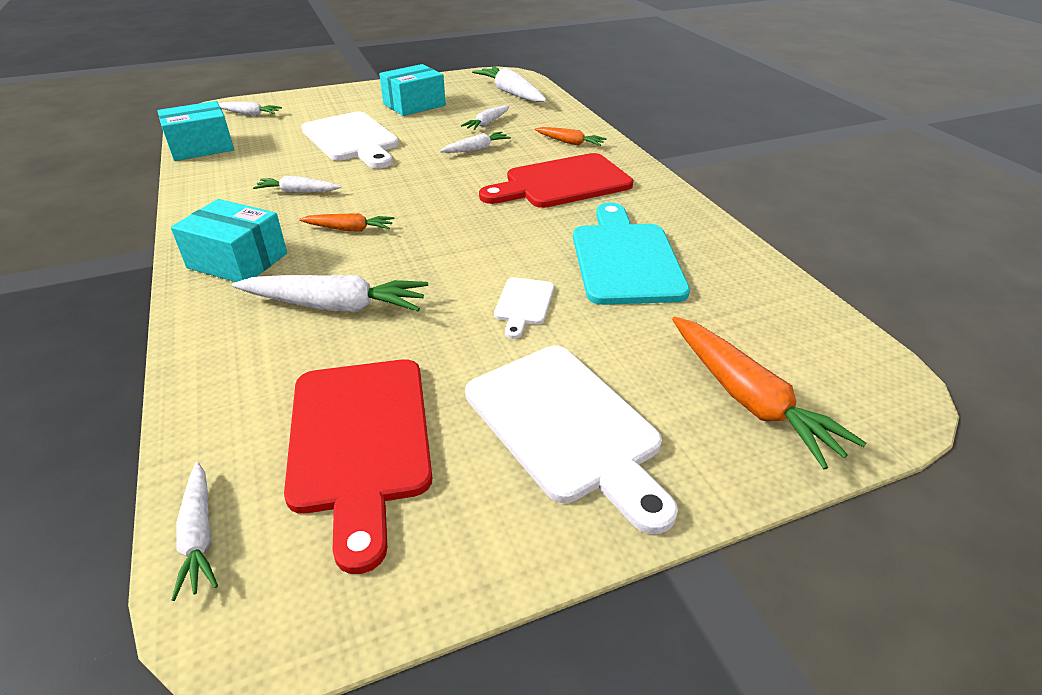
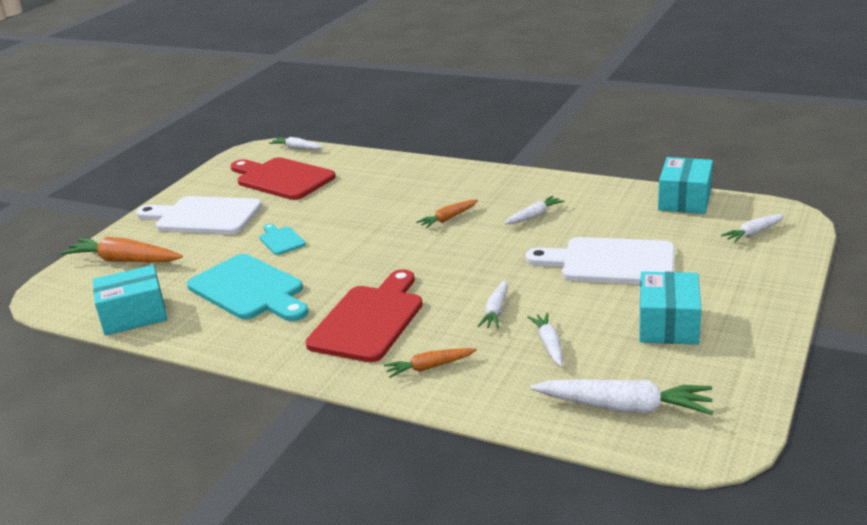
camera: 140 degrees right, 10 degrees down
turquoise box [171,199,287,282] -> turquoise box moved to [93,265,167,336]
white carrot [232,275,428,312] -> none
white cutting board [494,277,554,339] -> turquoise cutting board [260,224,306,255]

